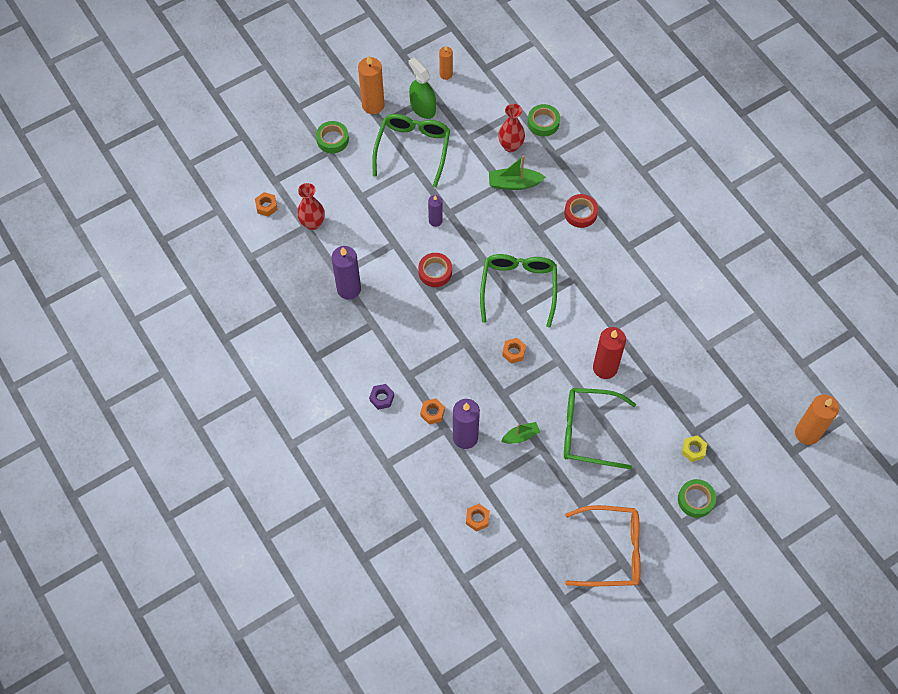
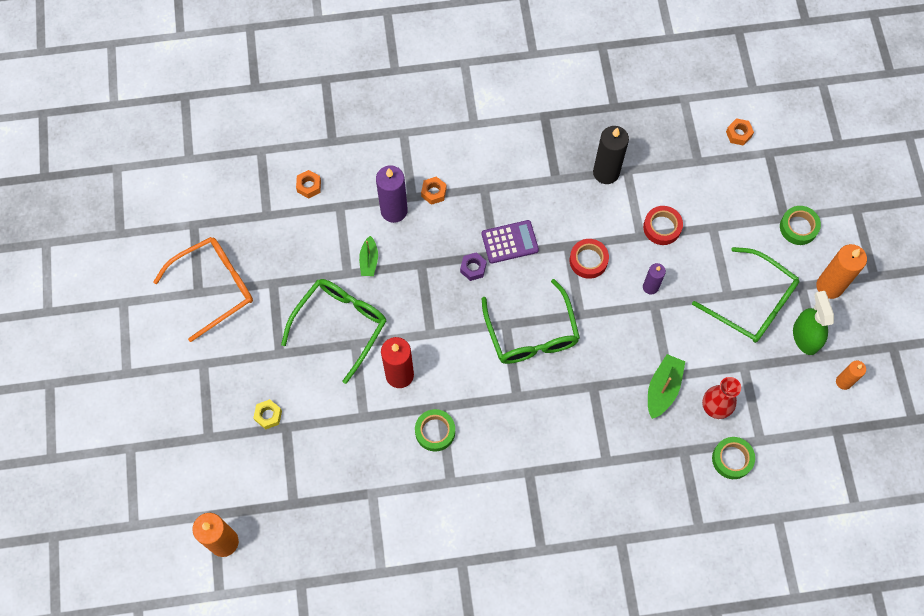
camera: 115 degrees right, 5 degrees up
red vase [297,183,325,230] -> none
purple candle [332,246,361,300] -> black candle [593,126,629,184]
purple nut [369,384,394,410] -> purple nut moved to [460,252,487,281]
green spray bottle [408,57,436,119] -> green spray bottle turned 90 degrees counterclockwise [793,291,834,355]
green glasses [480,254,557,328] -> green glasses turned 45 degrees clockwise [482,279,580,364]
orange nut [502,338,526,364] -> none
red tape [564,194,598,228] -> red tape moved to [643,206,683,245]
orange glasses [565,505,641,586] -> orange glasses turned 150 degrees counterclockwise [153,237,253,342]
green tape [678,479,716,518] -> green tape moved to [415,409,455,451]
none -> purple calculator [482,220,539,264]

